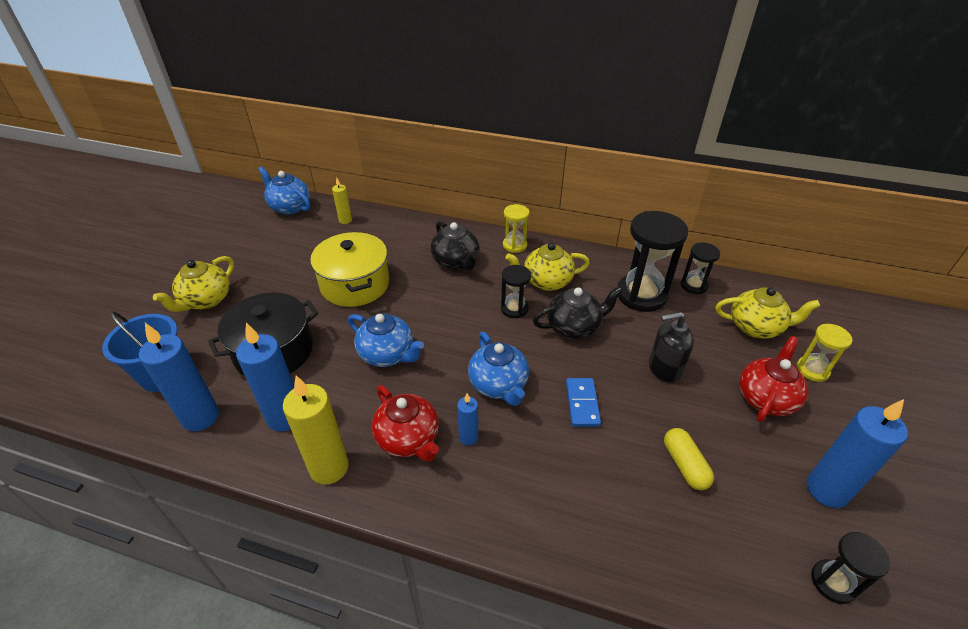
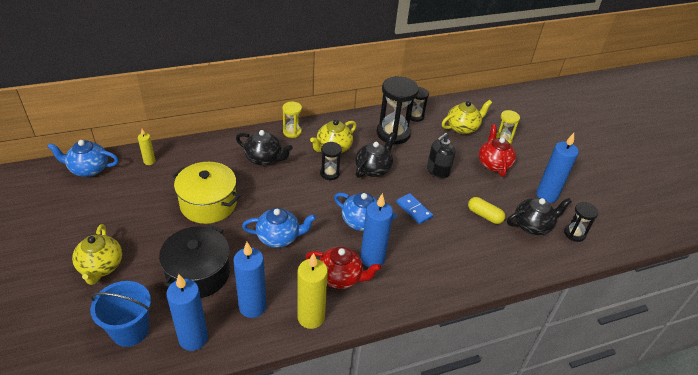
camera: 40 degrees left, 0 degrees up
blue candle [457,393,478,446] -> blue candle [360,193,393,267], size x1.91
none -> black teapot [507,198,572,235]

